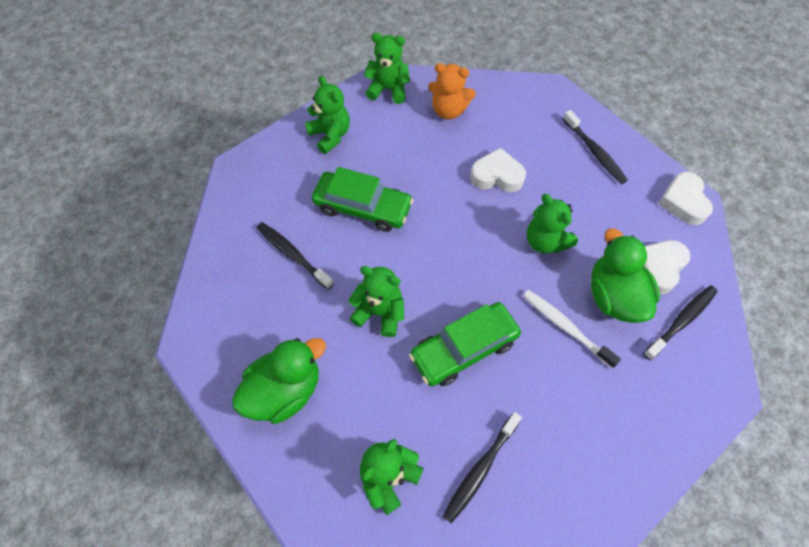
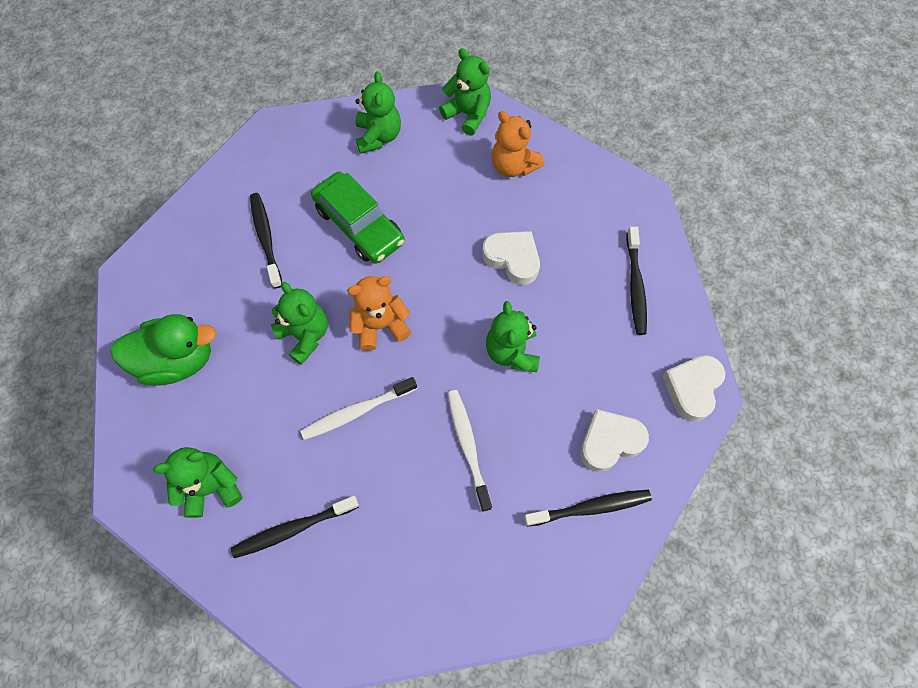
camera: 30 degrees right, 5 degrees up
green car [409,302,521,386] -> white toothbrush [300,377,417,440]
green duck [591,228,660,323] -> none
none -> orange teddy bear [347,276,411,351]

